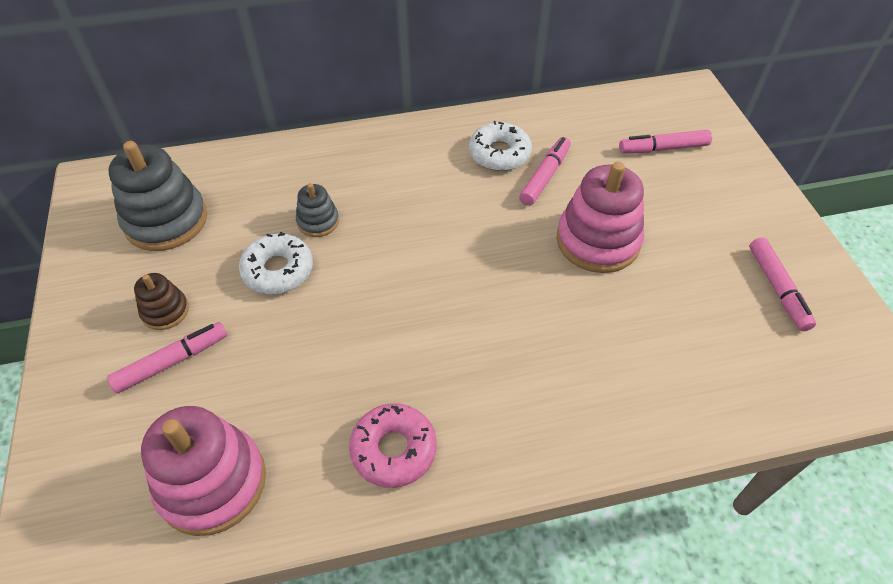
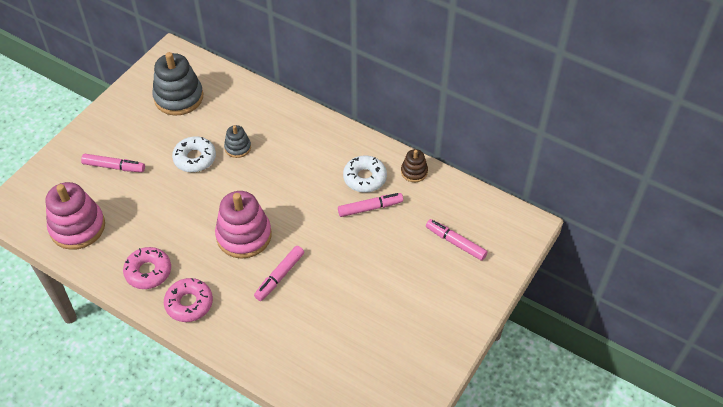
camera: 45 degrees right, 0 degrees up
brown stacking toy [134,273,189,330] -> brown stacking toy moved to [401,149,428,182]
pink stacking toy [556,162,644,273] -> pink stacking toy moved to [215,191,272,258]
pink marker [750,237,816,331] -> pink marker moved to [254,246,304,301]
none -> pink donut [164,278,213,322]

